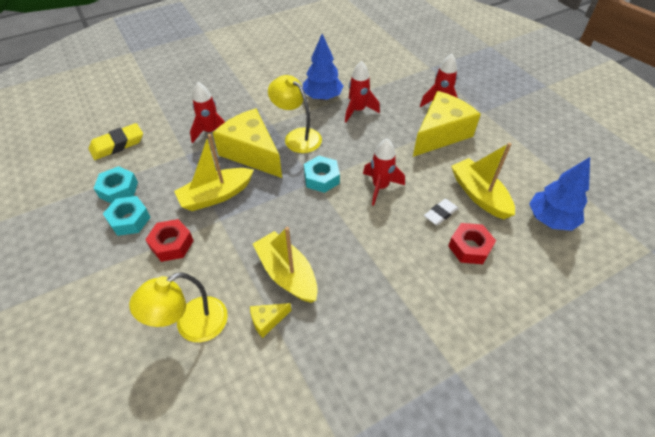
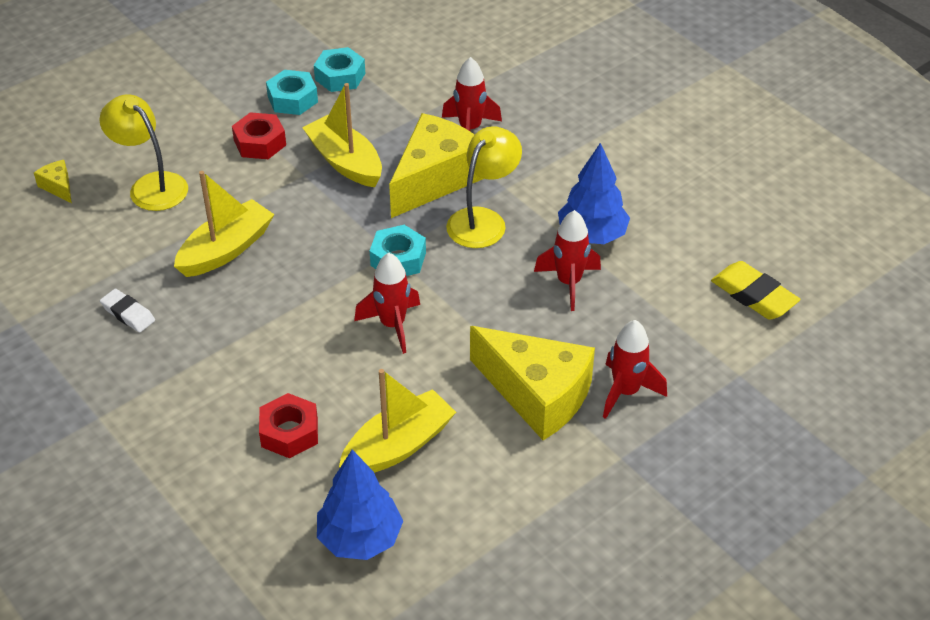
camera: 80 degrees right, 5 degrees down
yellow eraser [89,123,143,160] -> yellow eraser moved to [711,261,801,320]
yellow cheese [250,303,291,338] -> yellow cheese moved to [34,160,72,203]
white eraser [424,199,458,225] -> white eraser moved to [100,289,155,333]

